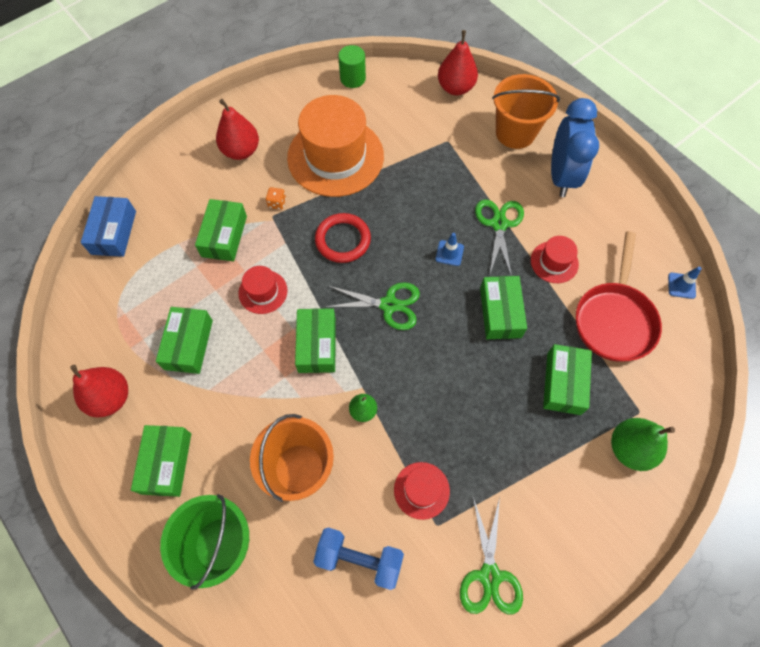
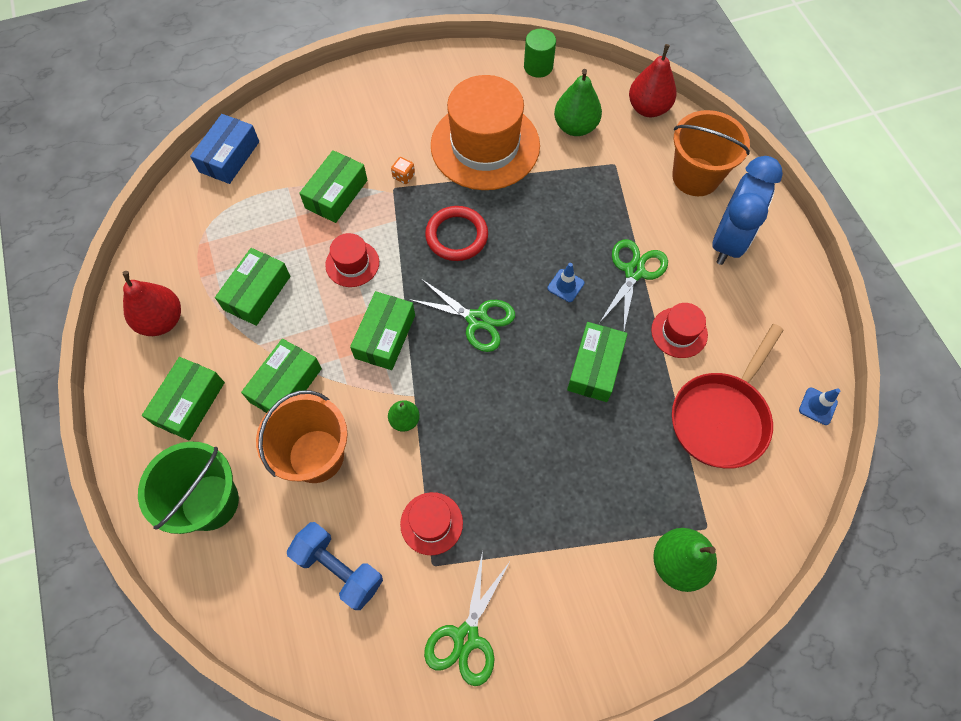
camera: 20 degrees right, 0 degrees up
red pear [216,99,259,160] -> none
green box [543,344,592,415] -> green box moved to [241,339,322,413]
none -> green pear [554,69,602,136]

